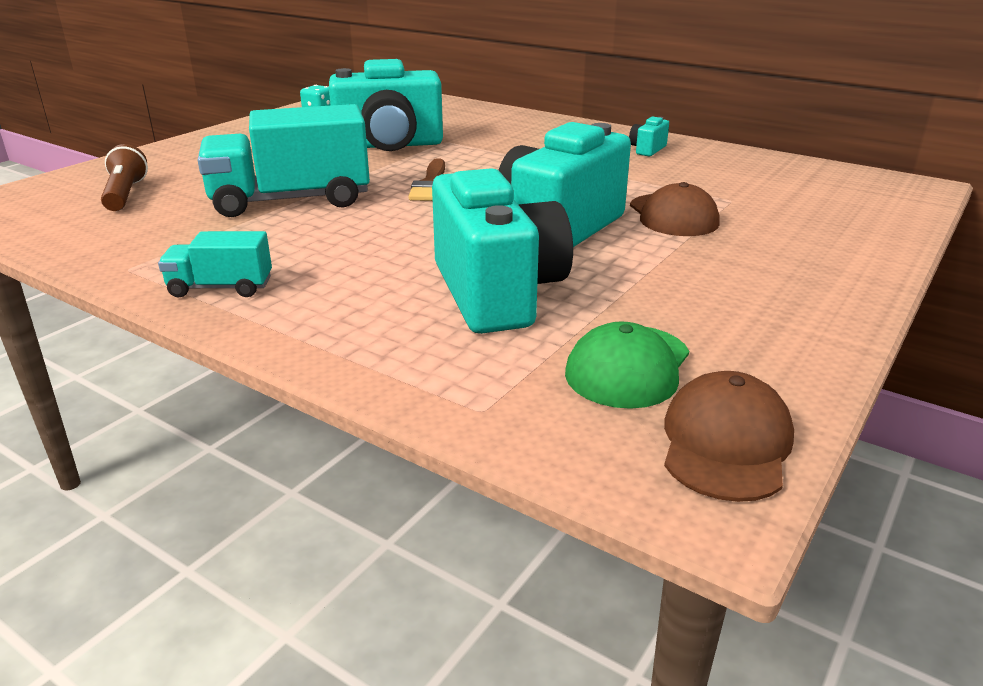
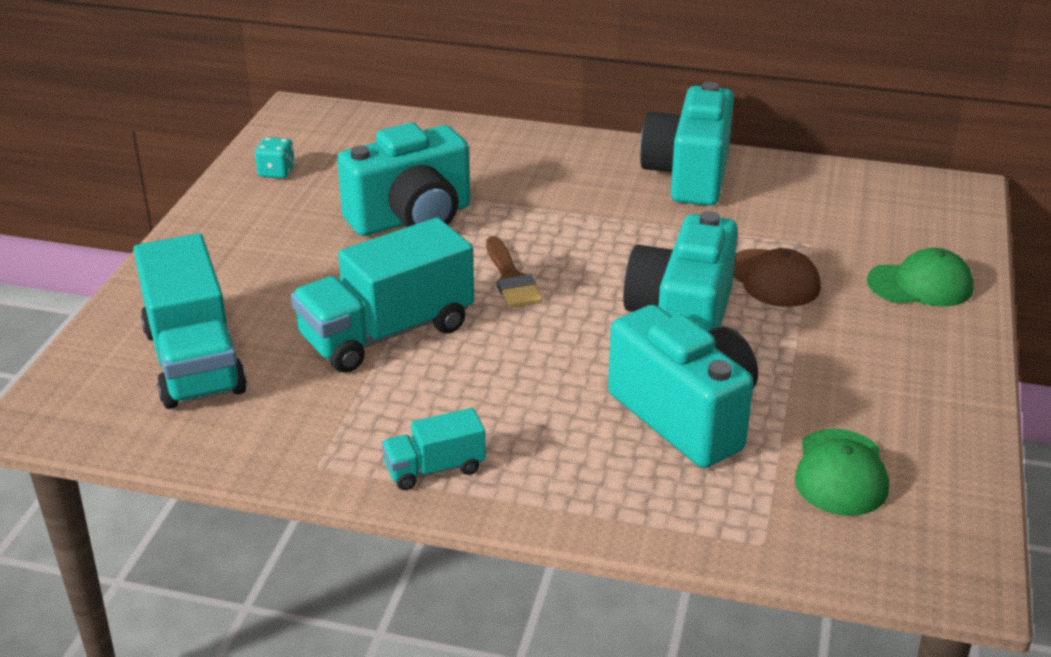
camera: 20 degrees left, 5 degrees up
brown flashlight [101,144,148,211] -> turquoise truck [134,233,247,409]
turquoise camera [629,117,669,156] -> turquoise camera [640,82,734,206], size x2.50
brown cap [664,371,794,502] -> none
none -> green cap [867,248,974,307]

